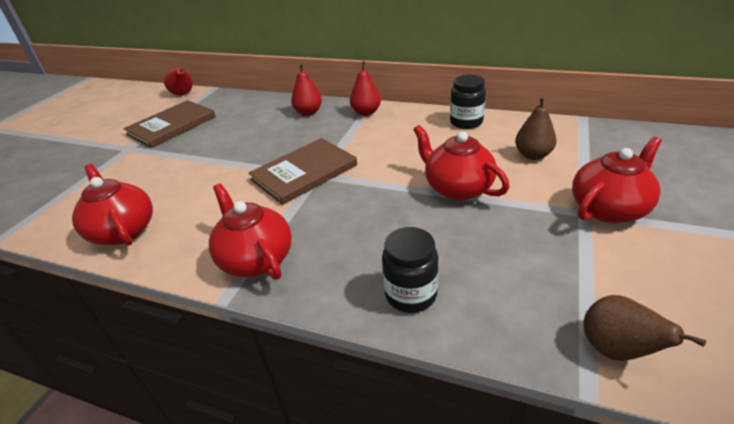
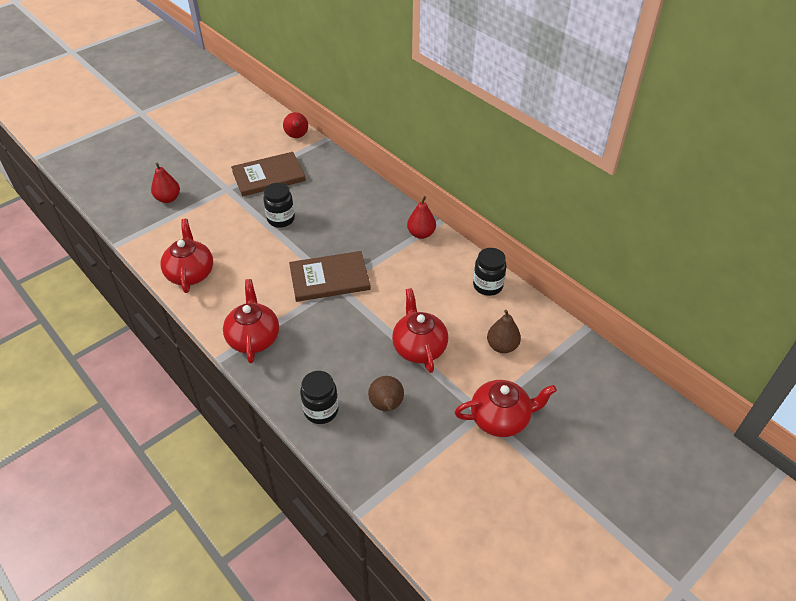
camera: 25 degrees right, 10 degrees up
red pear [291,63,322,116] -> red pear moved to [151,163,180,203]
brown pear [583,295,706,361] -> brown pear moved to [368,376,404,411]
none -> black jar [263,183,295,228]

